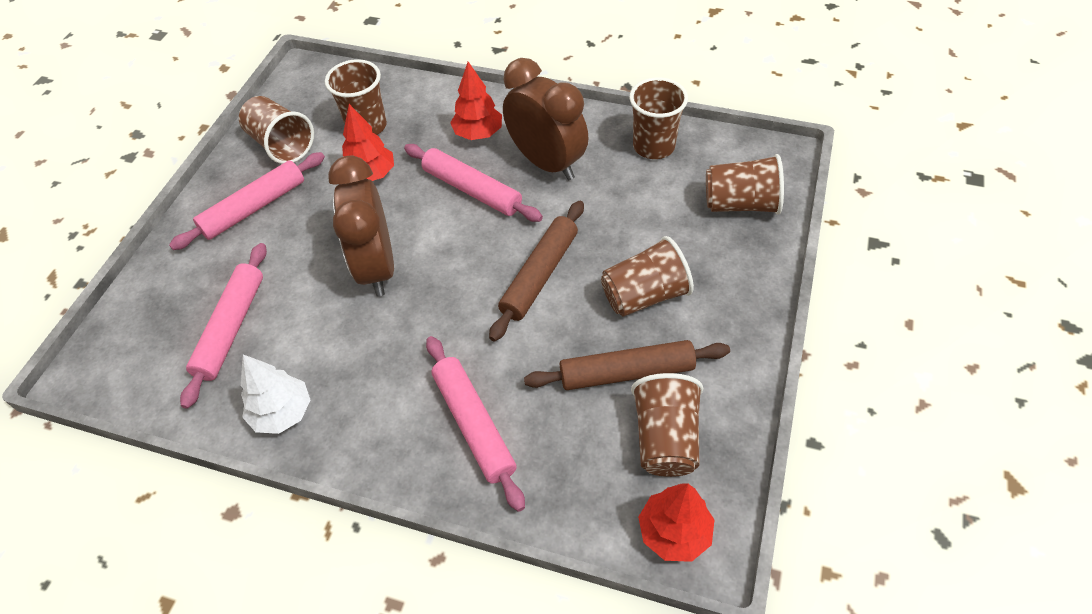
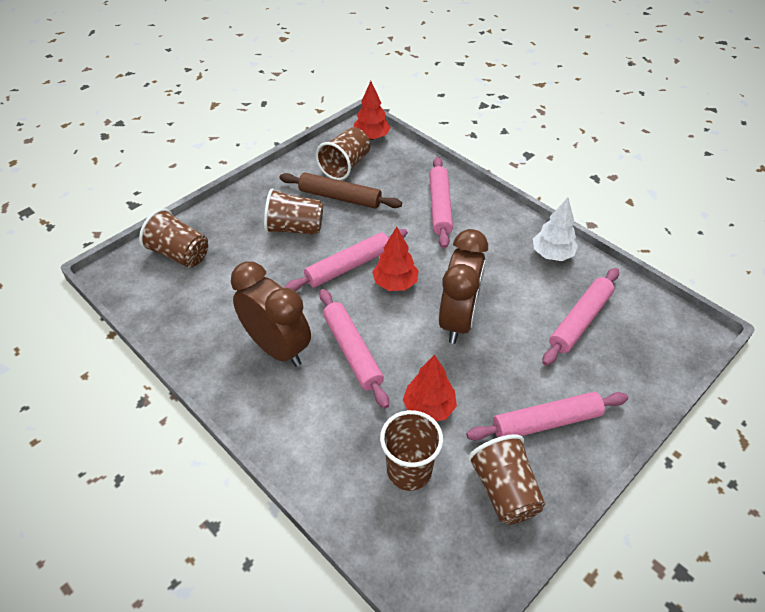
camera: 155 degrees left, 5 degrees down
red tree [450,62,502,140] -> red tree moved to [372,227,419,291]
brown rolling pin [489,201,584,341] -> pink rolling pin [284,229,408,291]
brown clock [503,58,589,180] -> brown clock turned 150 degrees clockwise [231,261,311,367]
brown cup [630,77,688,159] -> none

